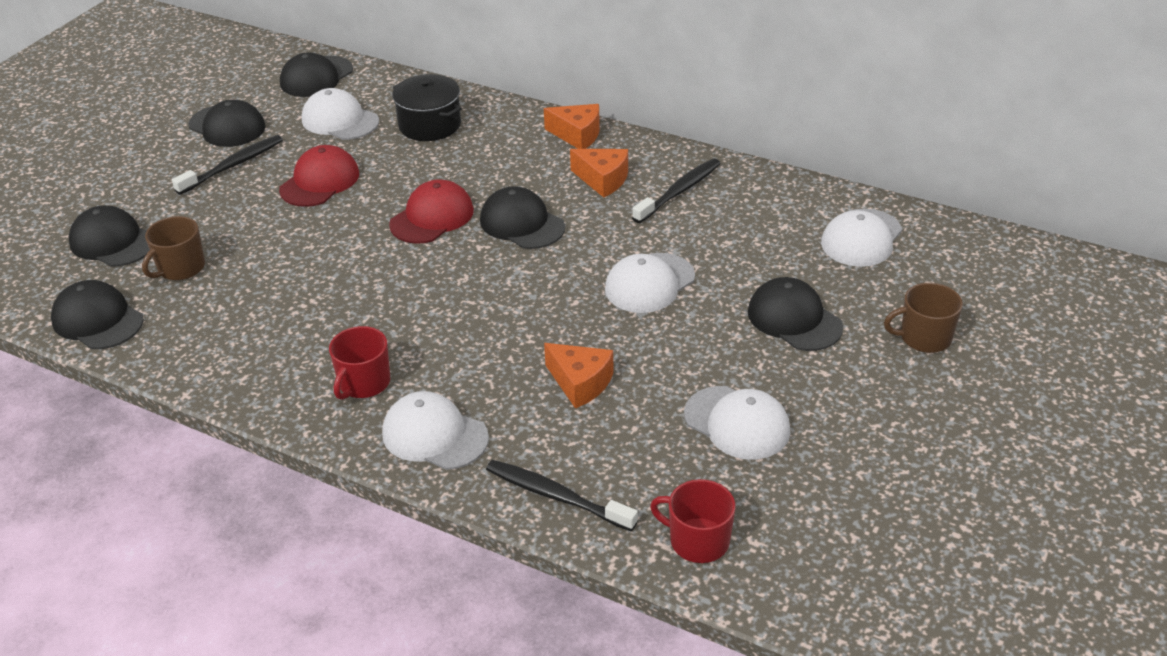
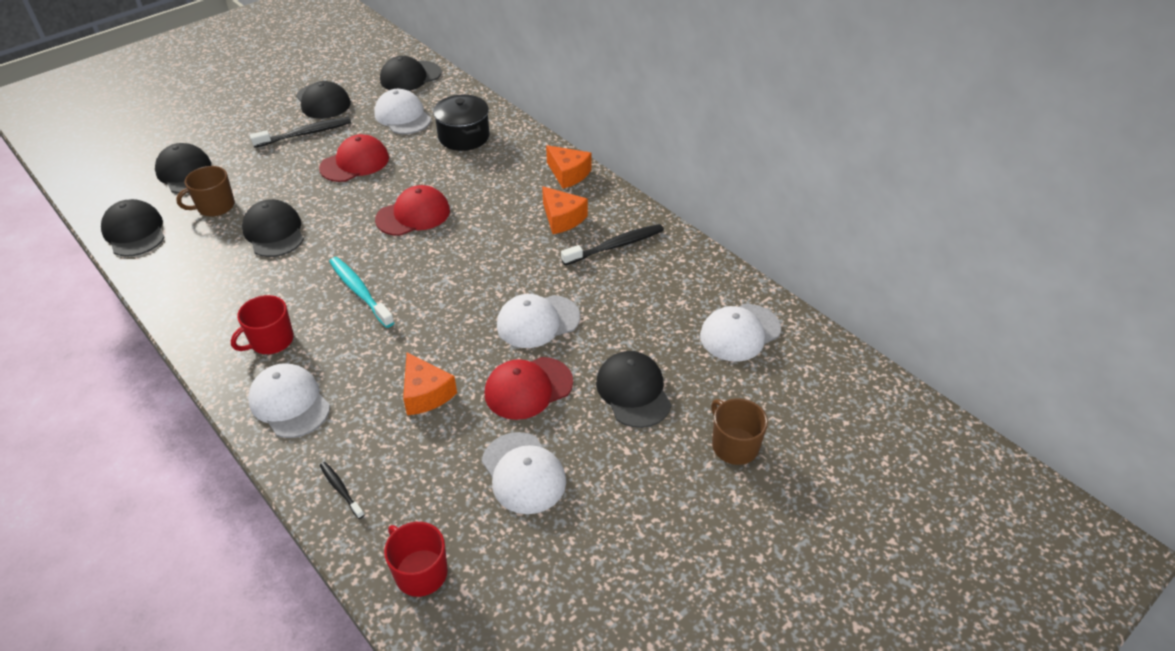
camera: 20 degrees right, 5 degrees up
black cap [480,186,565,249] -> black cap moved to [242,199,304,257]
black toothbrush [486,460,638,531] -> black toothbrush [320,462,364,519], size x0.56
brown mug [884,283,963,353] -> brown mug turned 45 degrees clockwise [711,398,768,465]
none -> turquoise toothbrush [329,257,395,328]
none -> red cap [485,357,573,420]

